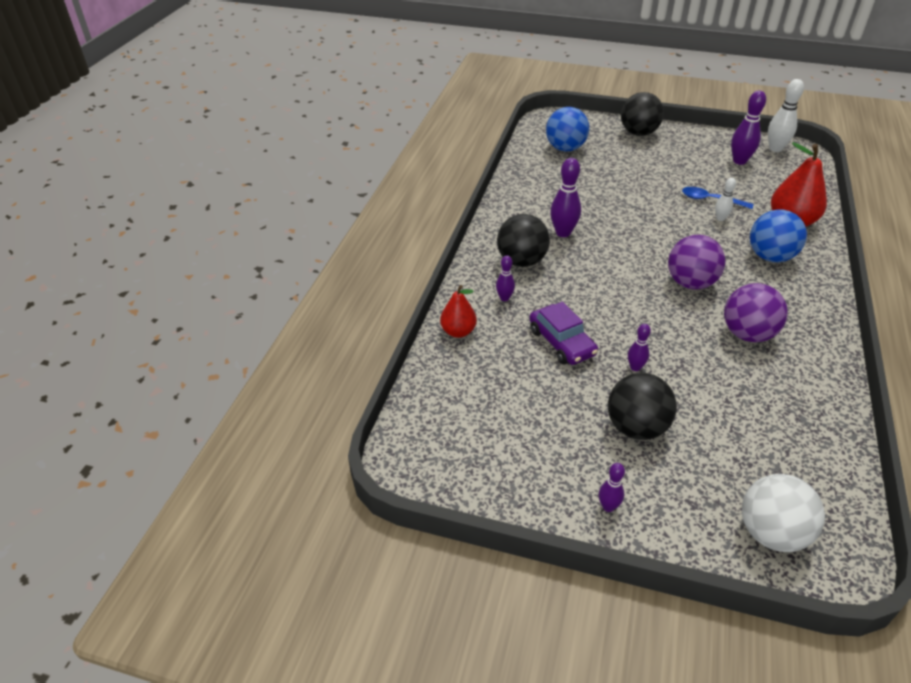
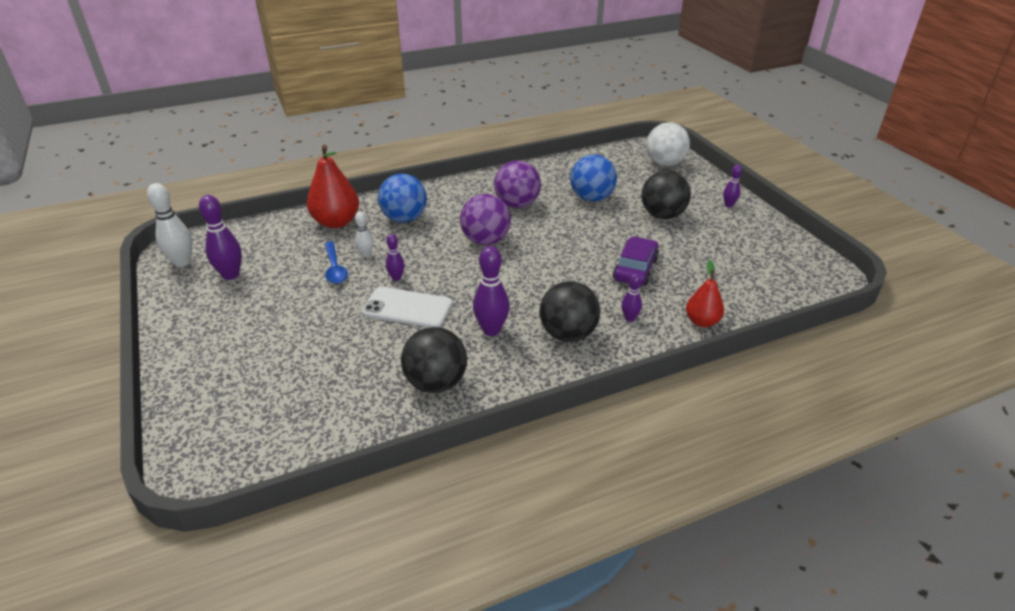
camera: 130 degrees left, 5 degrees down
blue ball [546,107,589,151] -> blue ball moved to [570,154,617,202]
black ball [621,92,664,136] -> black ball moved to [401,327,467,393]
purple bowling pin [628,324,651,371] -> purple bowling pin moved to [386,234,405,281]
none -> white phone [362,287,453,328]

